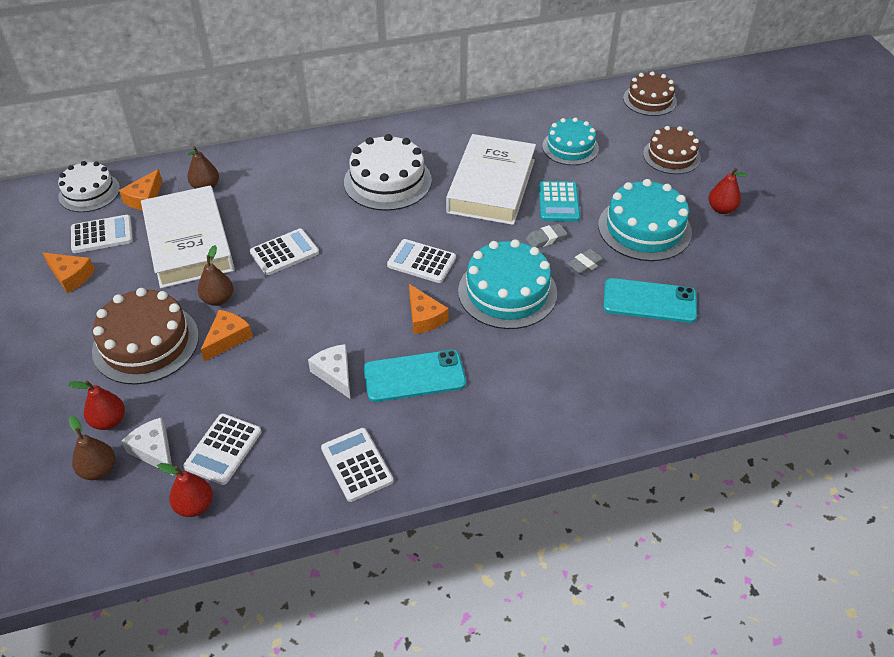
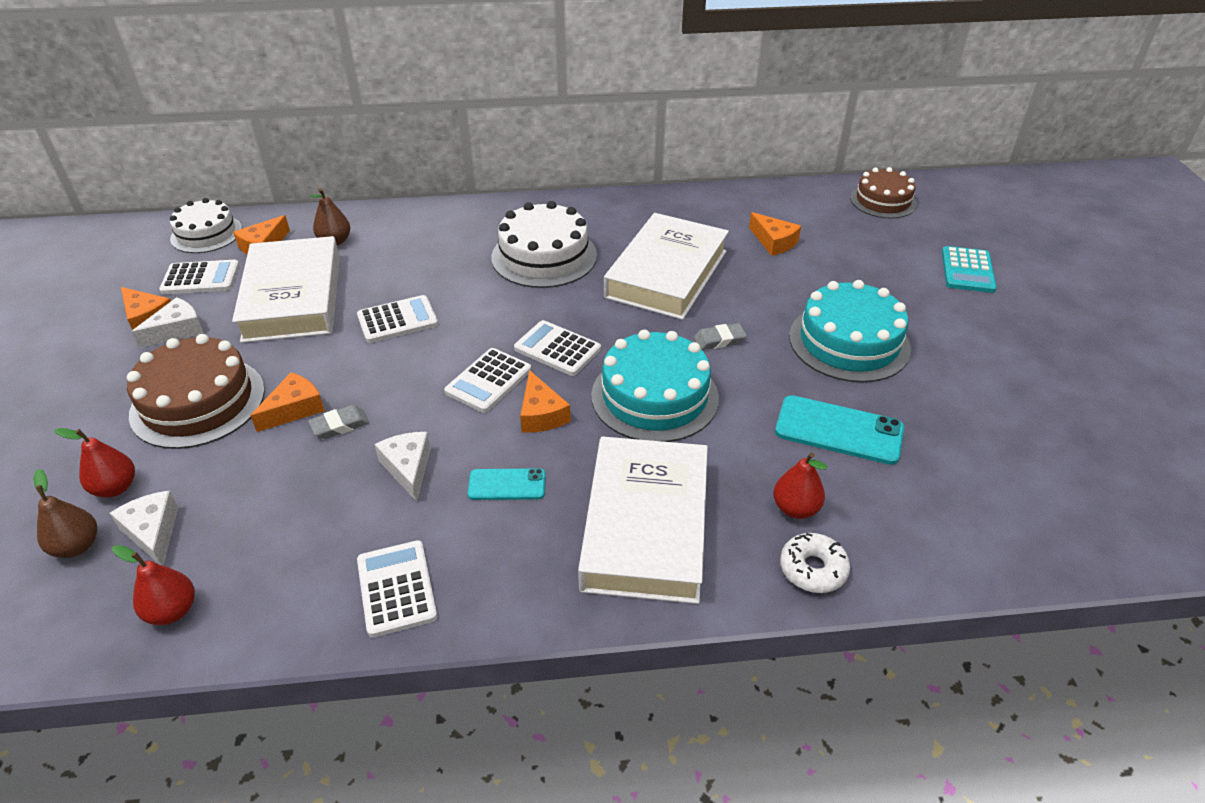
camera: 10 degrees right, 5 degrees down
white calculator [183,413,262,485] -> white calculator moved to [444,348,531,413]
brown pear [198,245,233,306] -> none
turquoise phone [364,350,466,402] -> turquoise phone [467,468,546,500], size x0.59
turquoise calculator [539,181,580,222] -> turquoise calculator moved to [942,246,997,293]
turquoise cake [542,117,599,165] -> orange cheese [749,212,801,256]
grey eraser [567,249,605,275] -> grey eraser moved to [308,405,369,439]
brown cake [643,126,701,174] -> none
red pear [708,168,747,214] -> red pear moved to [773,452,827,519]
none -> white cheese [131,297,203,348]
none -> white book [578,436,708,604]
none -> white donut [780,533,850,593]

